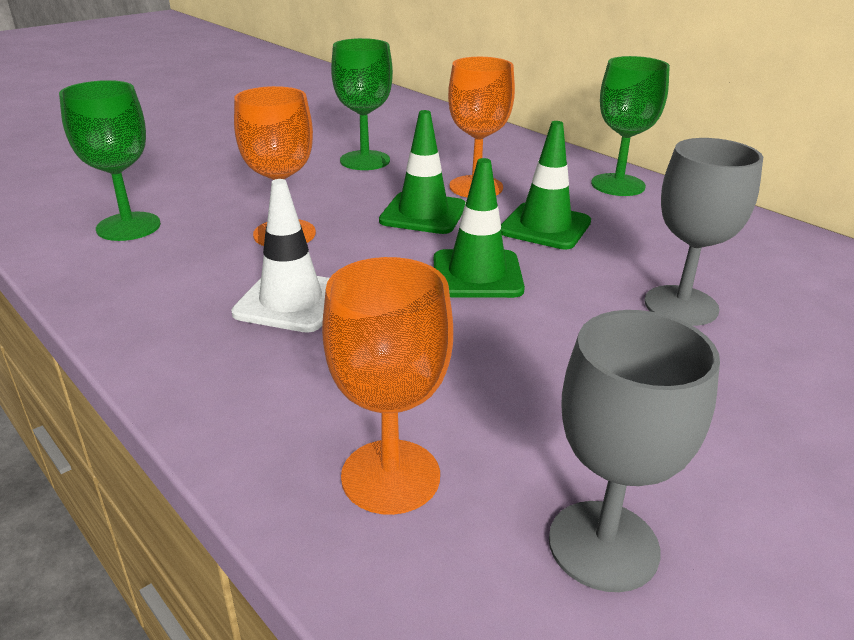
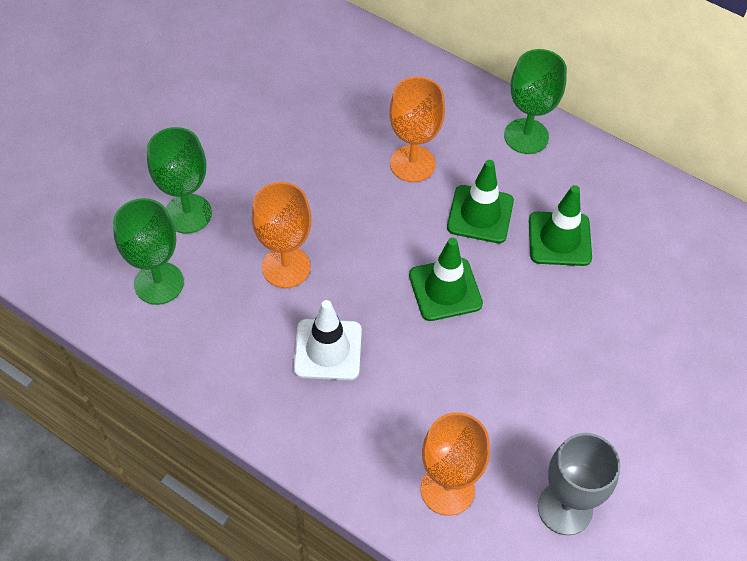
camera: 15 degrees left, 25 degrees up
green goblet [331,38,393,170] -> green goblet moved to [147,127,212,234]
green traffic cone [379,110,465,234] -> green traffic cone moved to [529,185,592,266]
grey goblet [644,138,763,326] -> none

